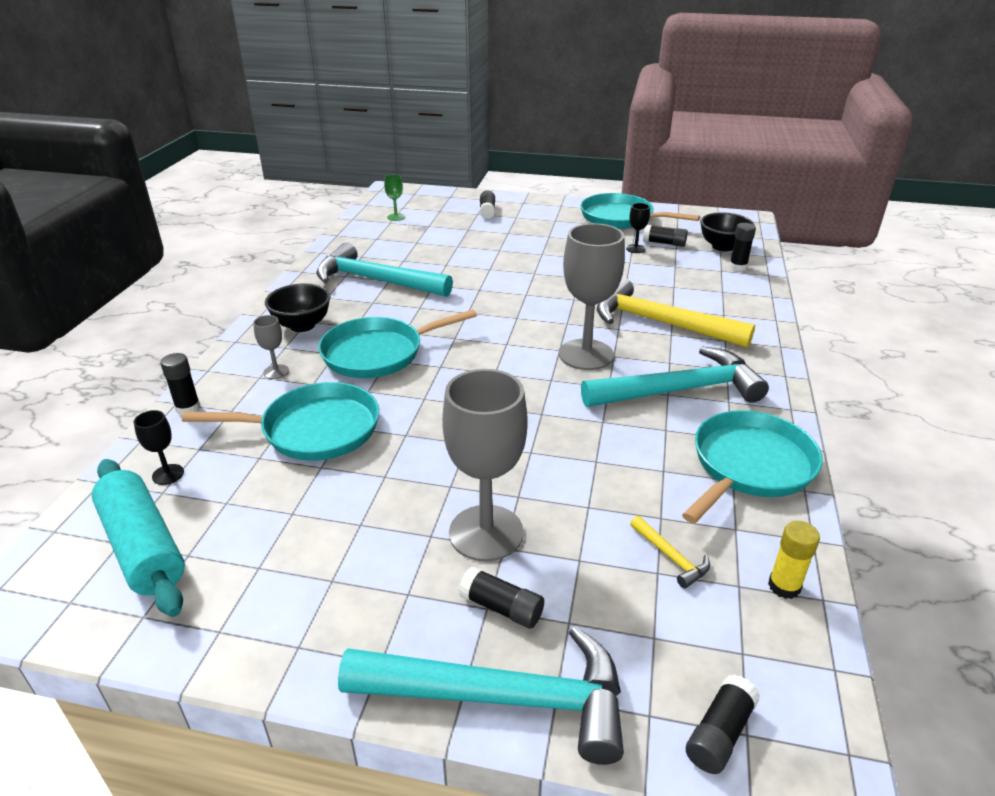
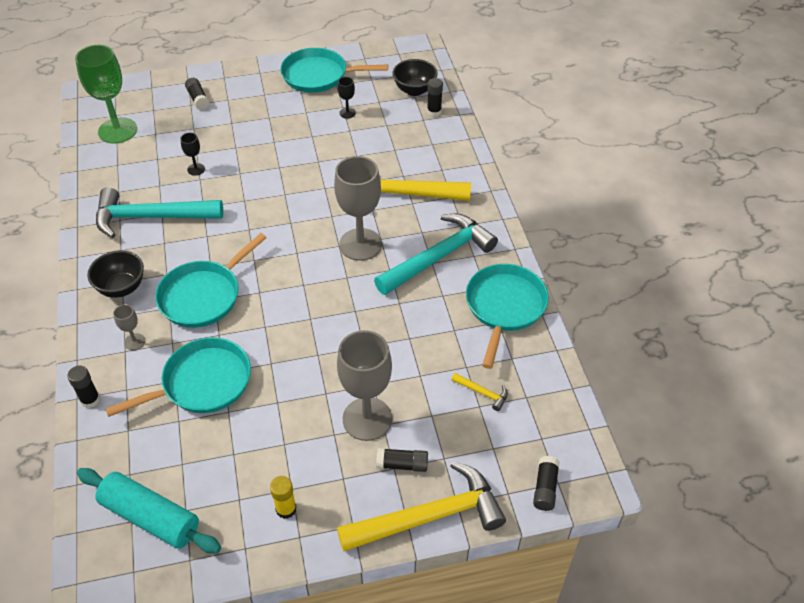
camera: 25 degrees left, 15 degrees up
black goblet [134,410,184,485] -> black goblet moved to [180,133,205,176]
turquoise hammer [338,626,624,765] -> yellow hammer [337,462,506,552]
green goblet [384,174,405,221] -> green goblet [75,45,137,144], size x2.27
black glue stick [643,225,688,247] -> none
yellow glue stick [768,521,820,599] -> yellow glue stick moved to [270,476,296,519]

